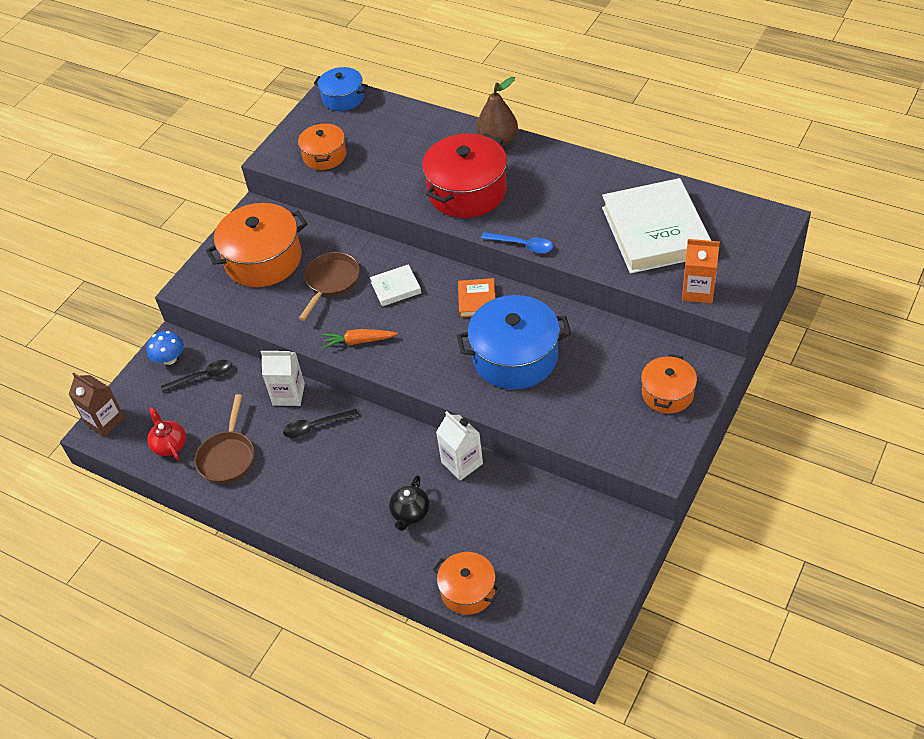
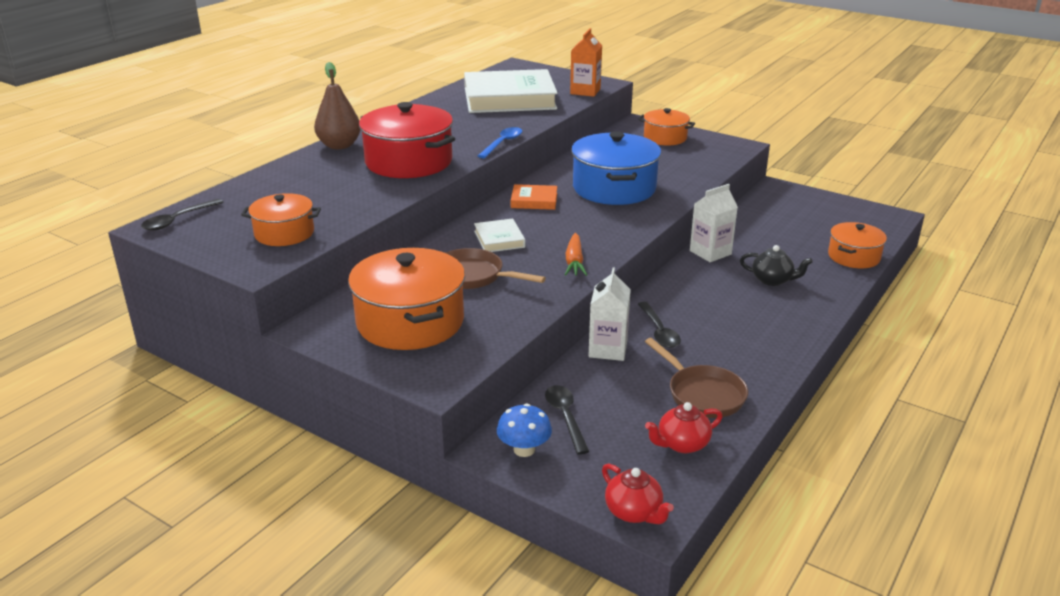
camera: 90 degrees left, 20 degrees down
brown carton [68,373,125,437] -> red teapot [602,464,674,524]
brown pan [195,394,254,484] -> brown pan turned 45 degrees clockwise [645,338,748,418]
blue pot [314,67,368,111] -> black spoon [141,199,224,231]

